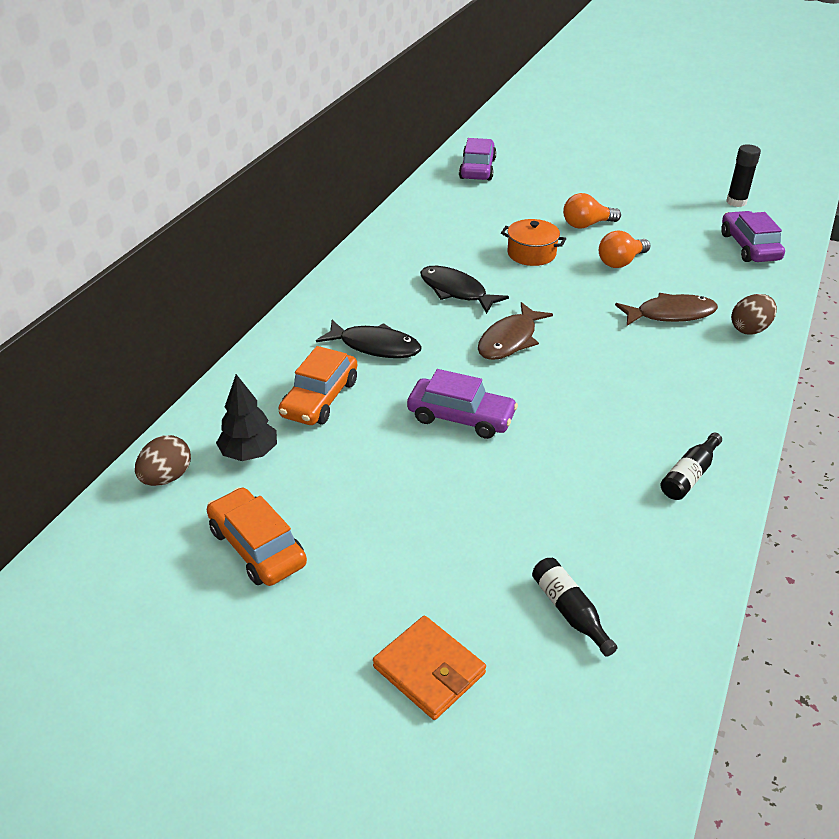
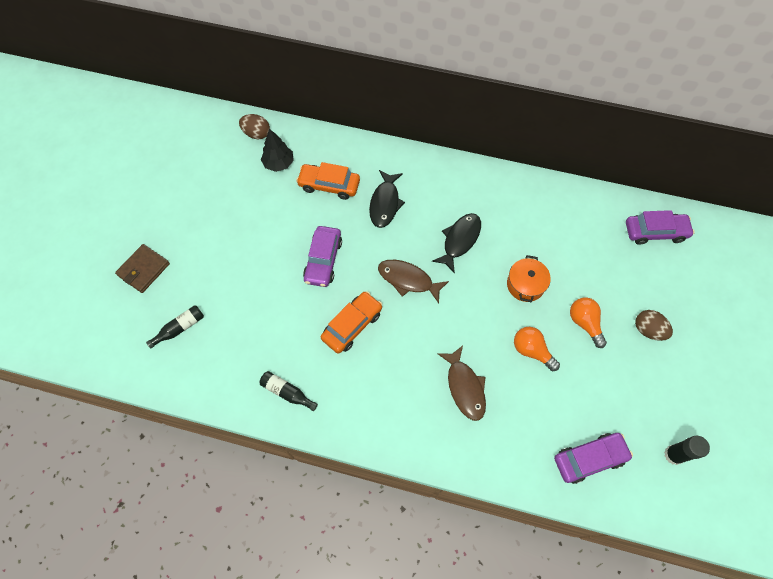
camera: 80 degrees right, 25 degrees up
orange car [207,487,307,586] -> orange car moved to [321,291,382,354]
orange wallet [373,616,486,720] -> brown wallet [115,244,170,293]
brown egg [731,294,777,335] -> brown egg moved to [635,310,673,341]

